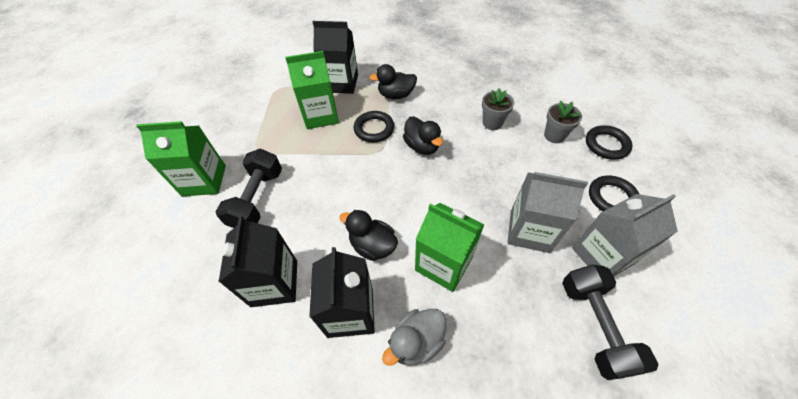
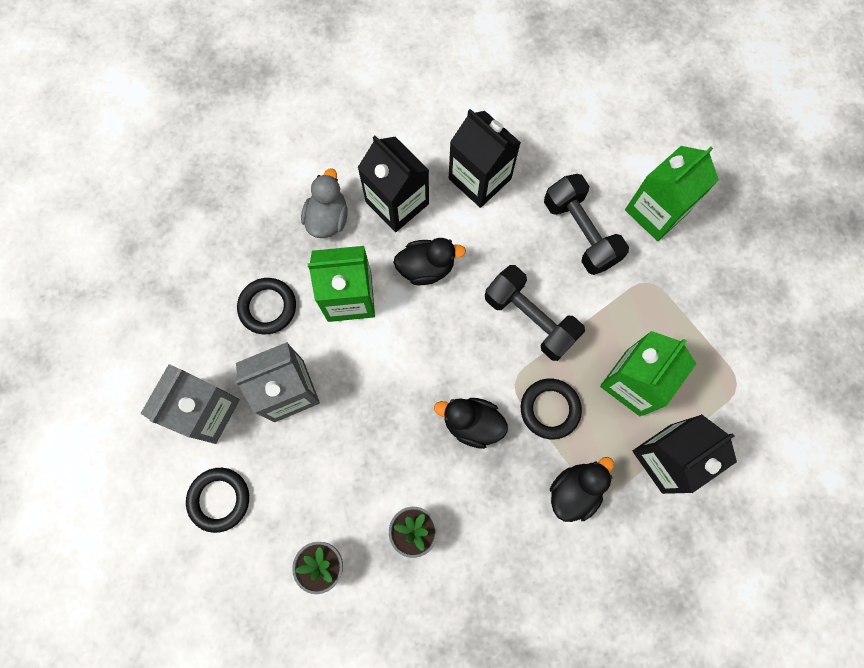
camera: 140 degrees right, 20 degrees up
black dumbbell [562,265,658,380] -> black dumbbell moved to [485,265,585,361]
black ring [586,125,632,160] -> black ring moved to [237,278,296,335]

